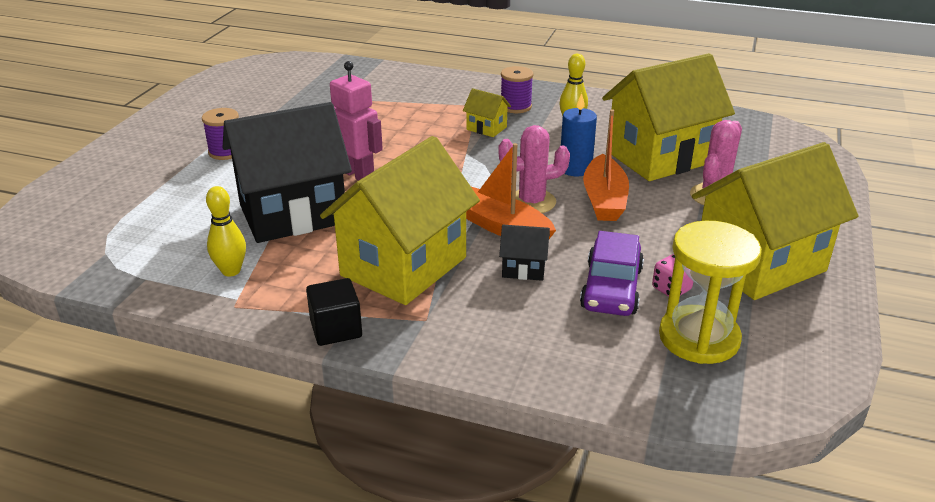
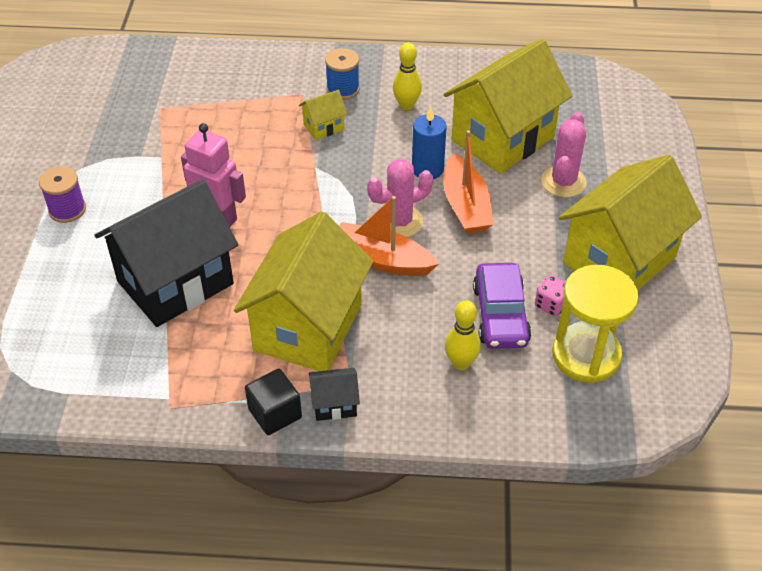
camera: 15 degrees left, 15 degrees up
yellow bowling pin [206,186,246,277] -> yellow bowling pin moved to [445,300,481,370]
yellow house [463,88,511,137] -> yellow house turned 45 degrees counterclockwise [299,90,348,140]
black house [499,225,550,281] -> black house moved to [309,368,360,421]
purple spool [501,66,533,113] -> blue spool [325,48,360,100]

